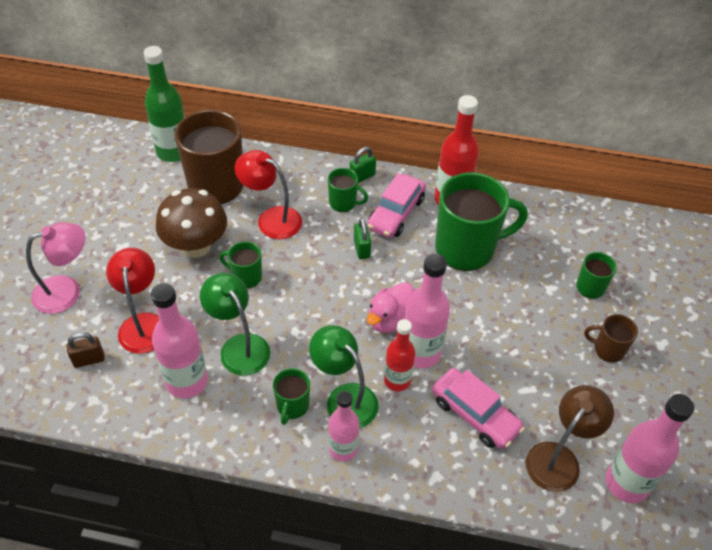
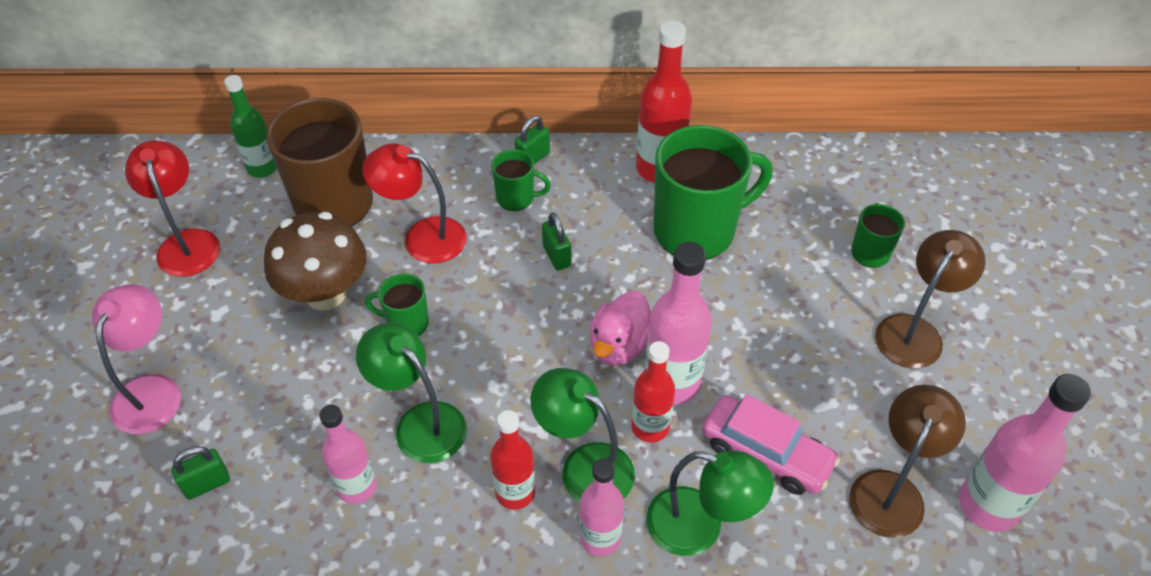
camera: 10 degrees left, 0 degrees up
pink lamp [26,222,85,314] -> pink lamp turned 45 degrees counterclockwise [92,284,181,434]
brown padlock [66,332,105,368] -> green padlock [172,446,230,500]
red lamp [106,248,159,354] -> red lamp moved to [125,140,220,277]
green bottle [143,46,185,162] -> green bottle [224,75,277,178], size x0.66
pink bottle [151,283,208,398] -> pink bottle [319,404,377,504], size x0.66
green mug [273,368,310,425] -> red bottle [490,410,535,510]
pink car [367,173,426,238] -> none
brown mug [584,314,638,363] -> brown lamp [875,230,986,368]
none -> green lamp [646,450,774,556]

